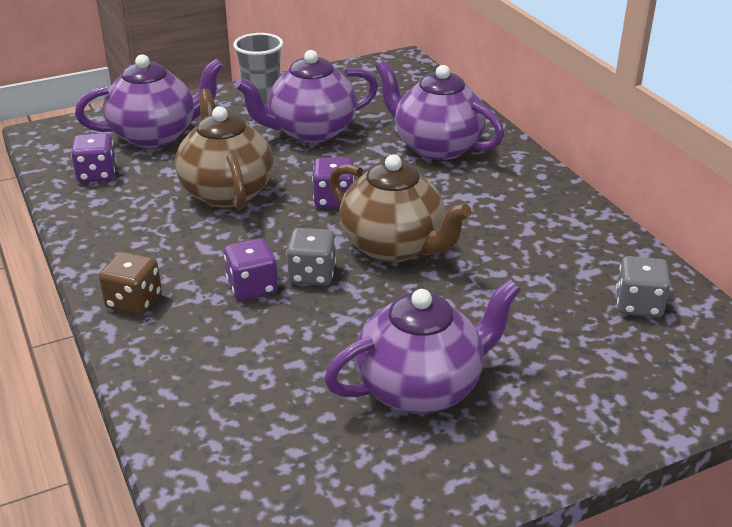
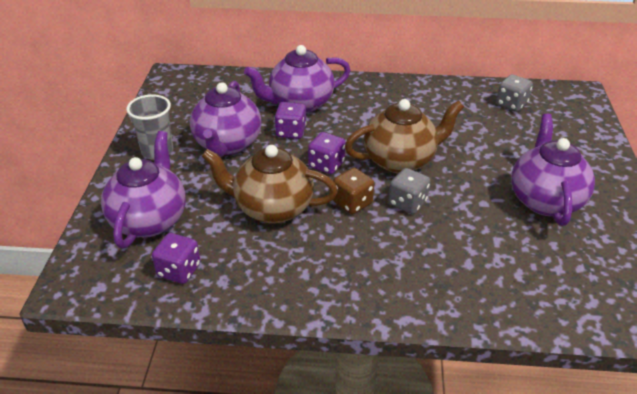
camera: 60 degrees left, 5 degrees up
brown dice [99,252,162,315] -> brown dice moved to [333,168,374,214]
purple dice [224,238,278,301] -> purple dice moved to [275,102,307,139]

